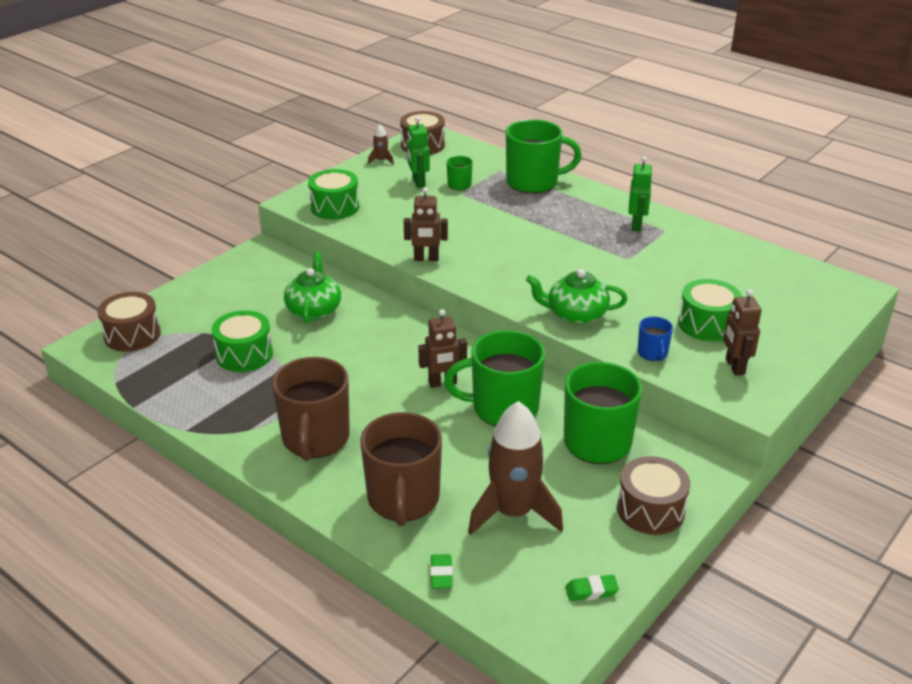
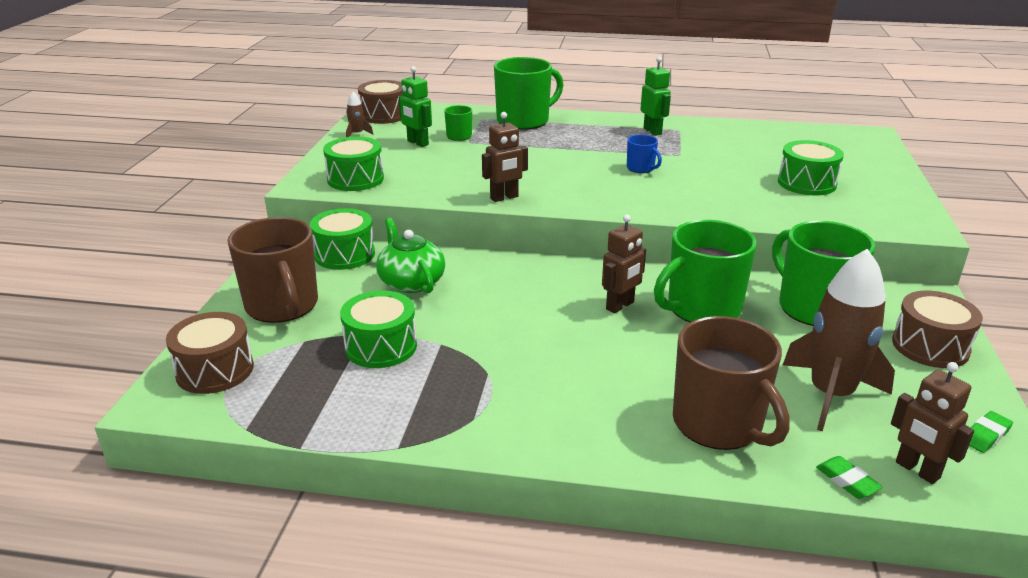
camera: 30 degrees left, 5 degrees down
brown mug [272,357,350,461] -> brown mug moved to [228,217,318,323]
green teapot [526,269,627,325] -> none
blue mug [637,317,673,361] -> blue mug moved to [627,134,662,173]
brown robot [723,289,762,376] -> brown robot moved to [891,362,974,484]
none -> green drum [310,208,375,270]

